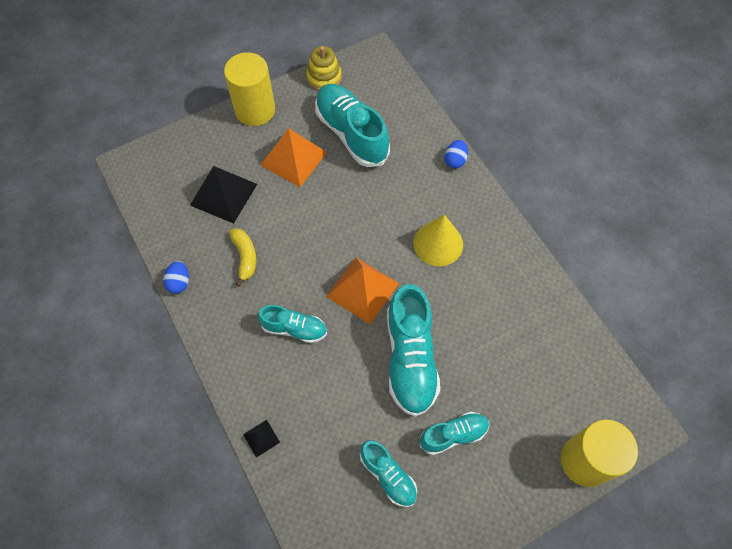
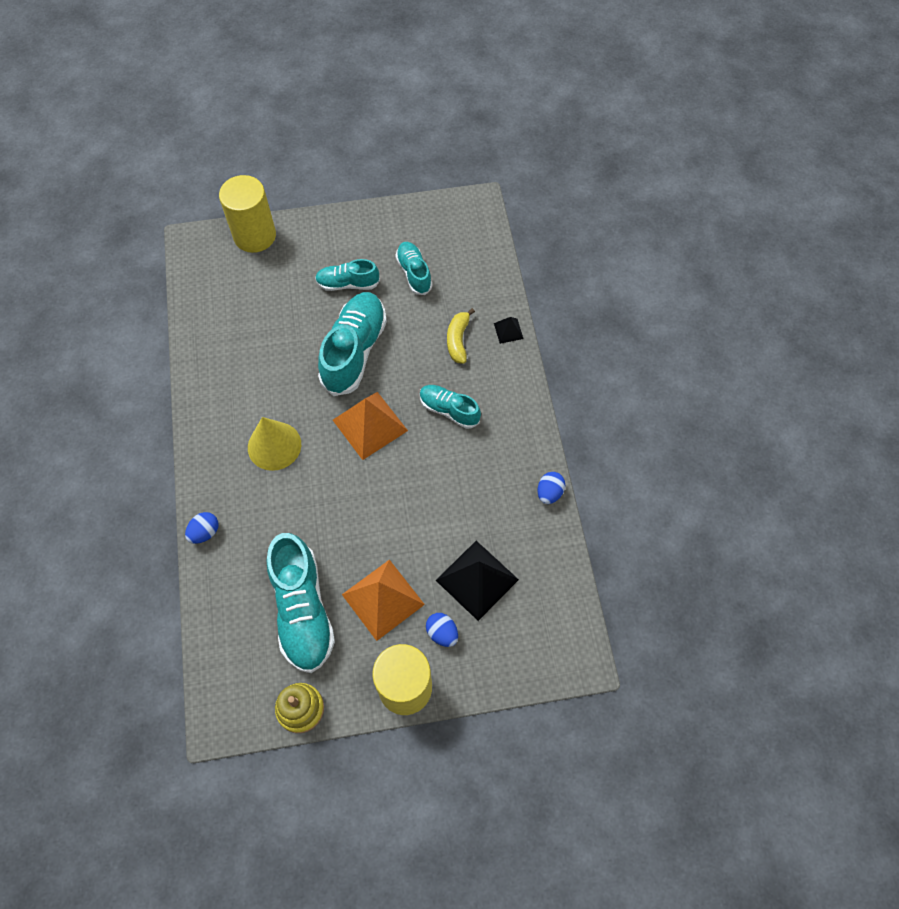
camera: 160 degrees left, 0 degrees up
yellow banana [229,228,256,287] -> yellow banana moved to [447,308,475,364]
none -> blue egg [426,613,458,647]

